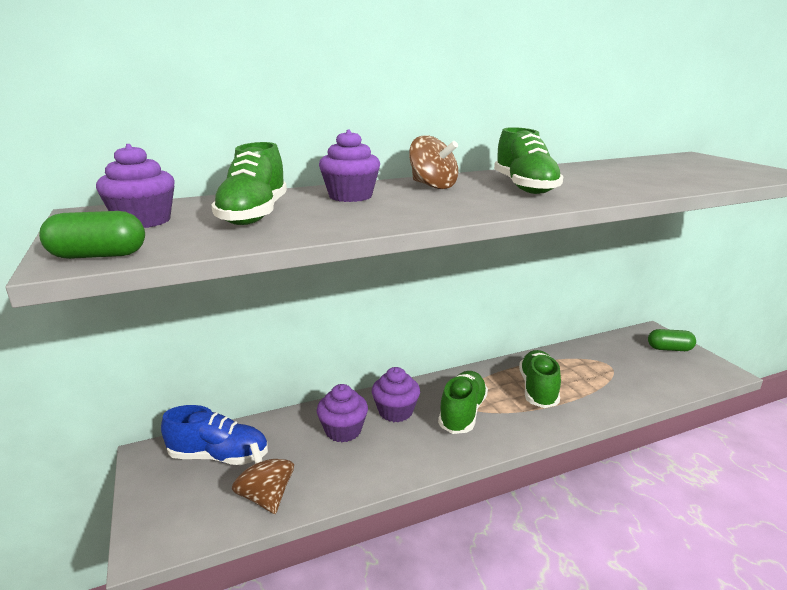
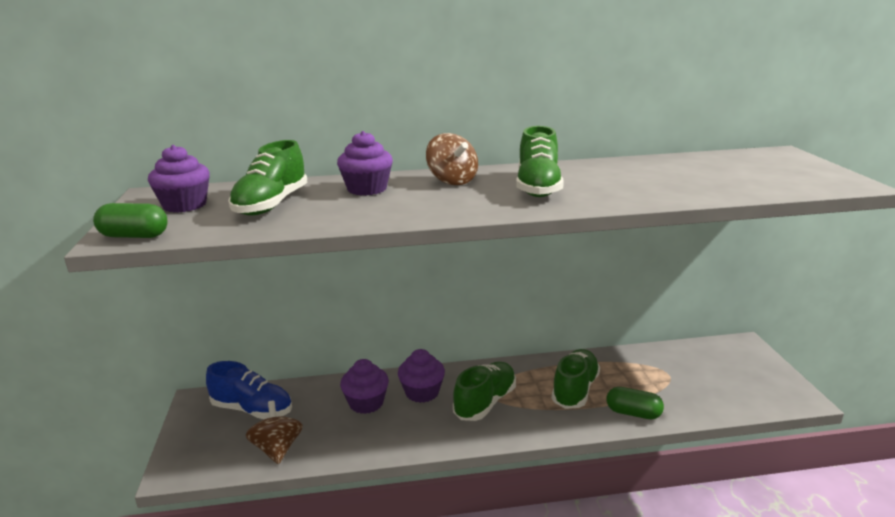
camera: 15 degrees right, 0 degrees up
green capsule [648,329,696,351] -> green capsule moved to [606,387,664,419]

